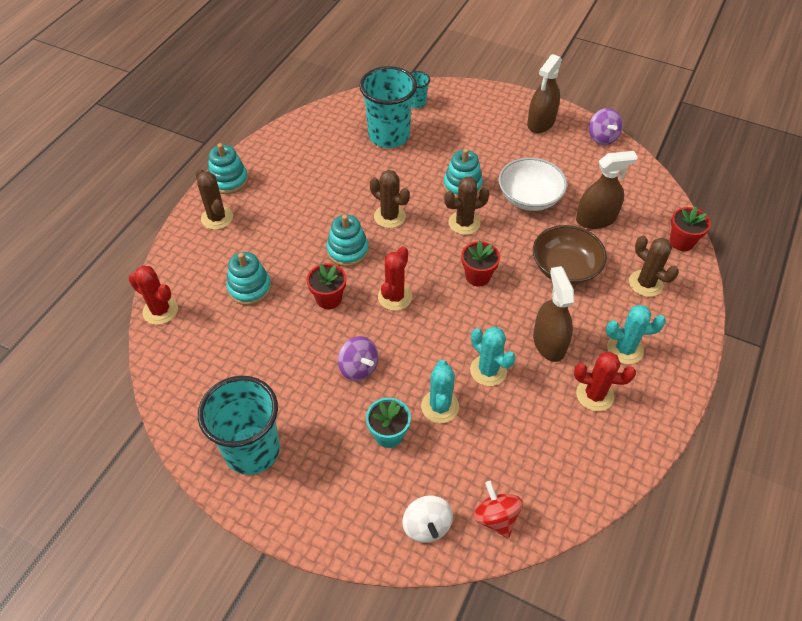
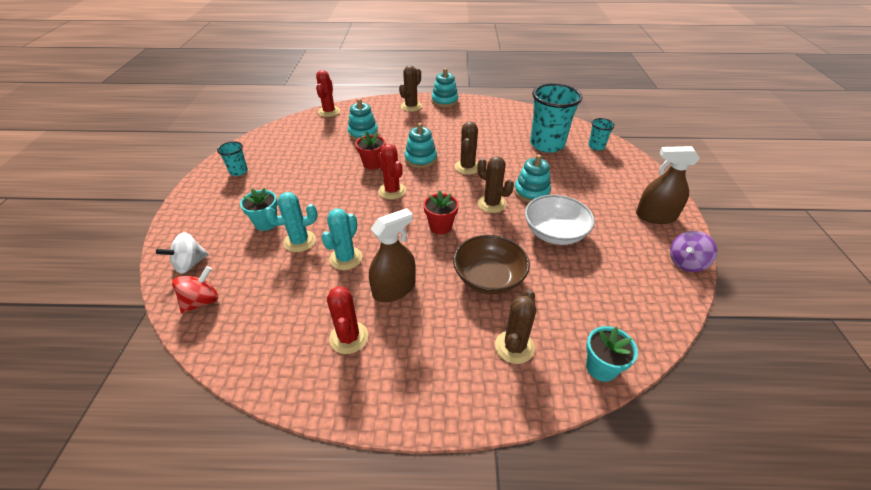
camera: 65 degrees right, 10 degrees down
turquoise cup [198,376,280,475] -> turquoise cup [217,141,248,176], size x0.48
purple spinning top [338,336,378,381] -> none
red cactus [378,246,412,311] -> red cactus turned 60 degrees clockwise [378,144,406,200]
brown spray bottle [576,151,638,229] -> none
turquoise cactus [606,305,666,364] -> none
red flower pot [670,206,711,251] -> turquoise flower pot [586,326,638,382]

